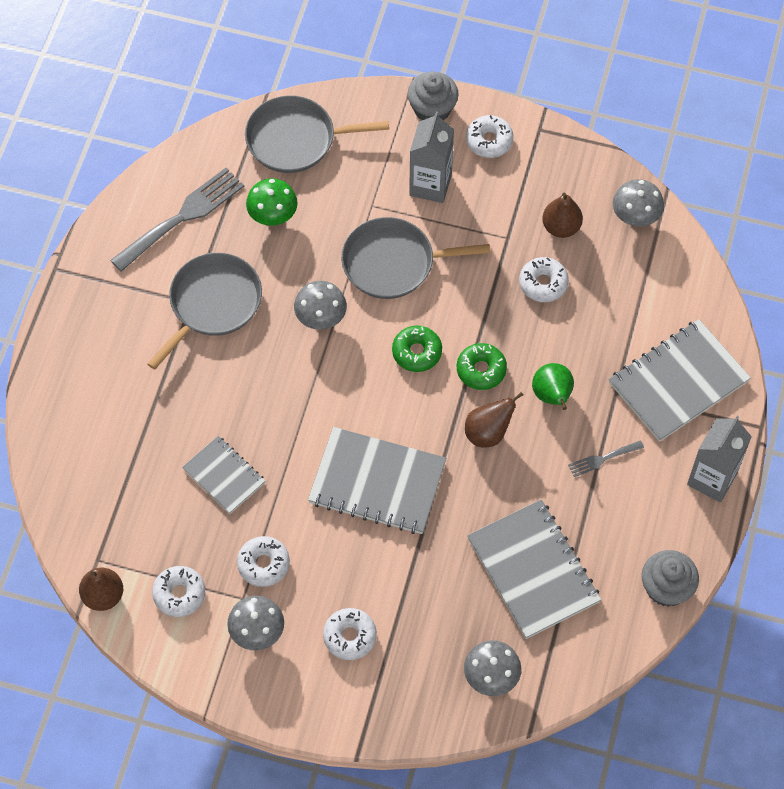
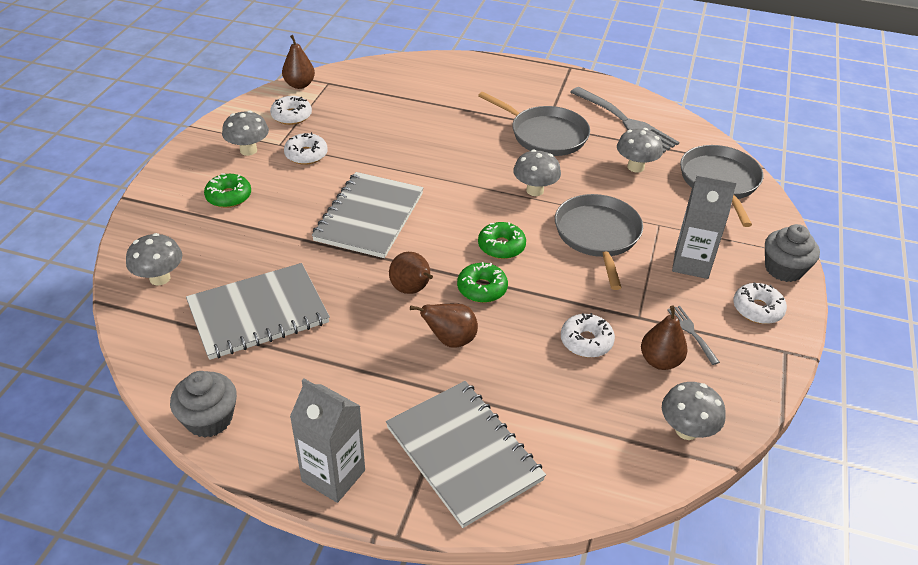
camera: 90 degrees right, 20 degrees down
grey notebook [182,436,265,514] -> none
green mushroom [246,178,298,226] -> grey mushroom [617,128,663,173]
white donut [323,608,377,660] -> green donut [204,173,251,208]
green pear [532,363,574,410] -> brown pear [410,304,478,348]
grey fork [568,440,644,477] -> grey fork moved to [667,306,720,365]

